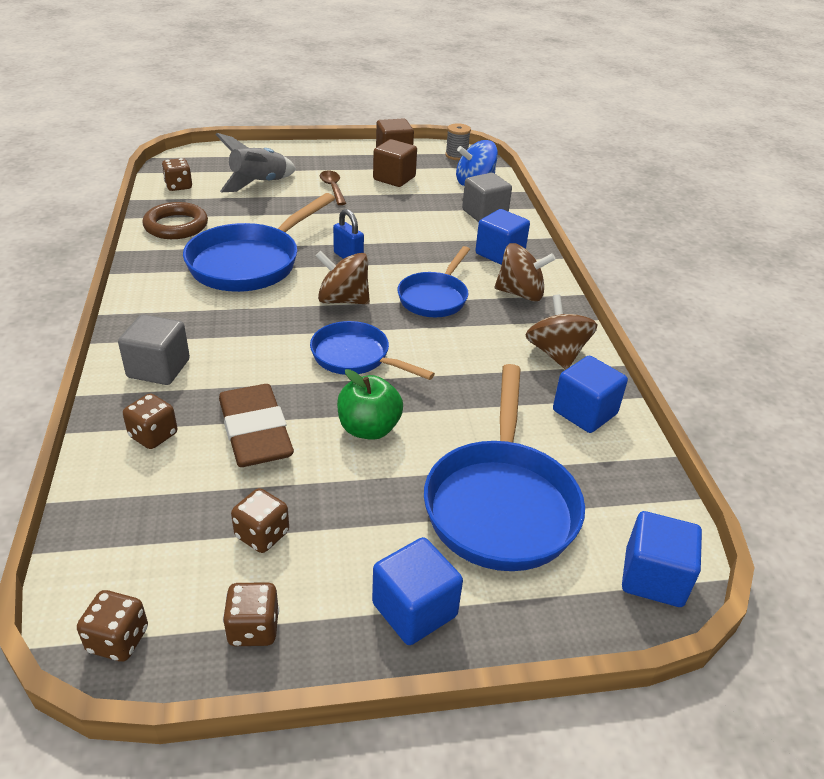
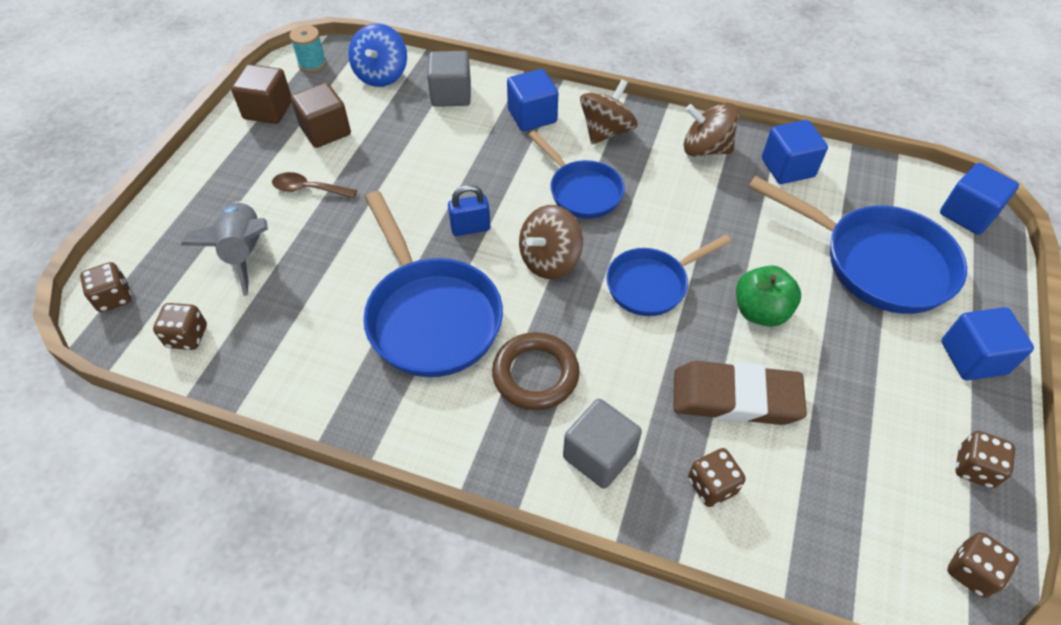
camera: 60 degrees left, 15 degrees up
brown ring [142,202,208,239] -> brown ring moved to [492,332,580,410]
brown dice [231,488,289,553] -> brown dice moved to [80,262,131,312]
grey spool [445,123,471,160] -> turquoise spool [290,25,326,72]

